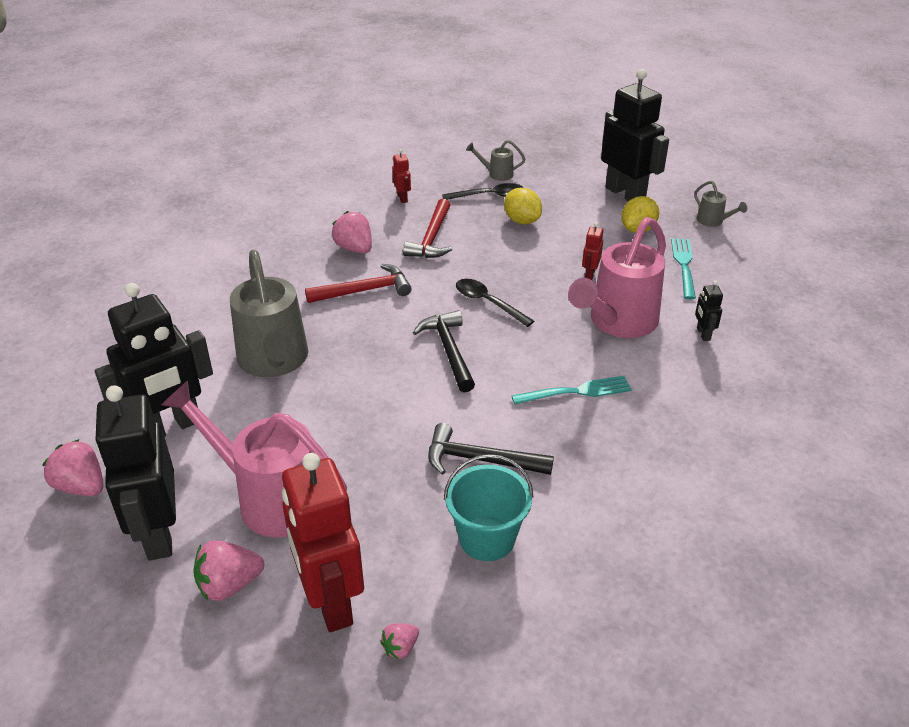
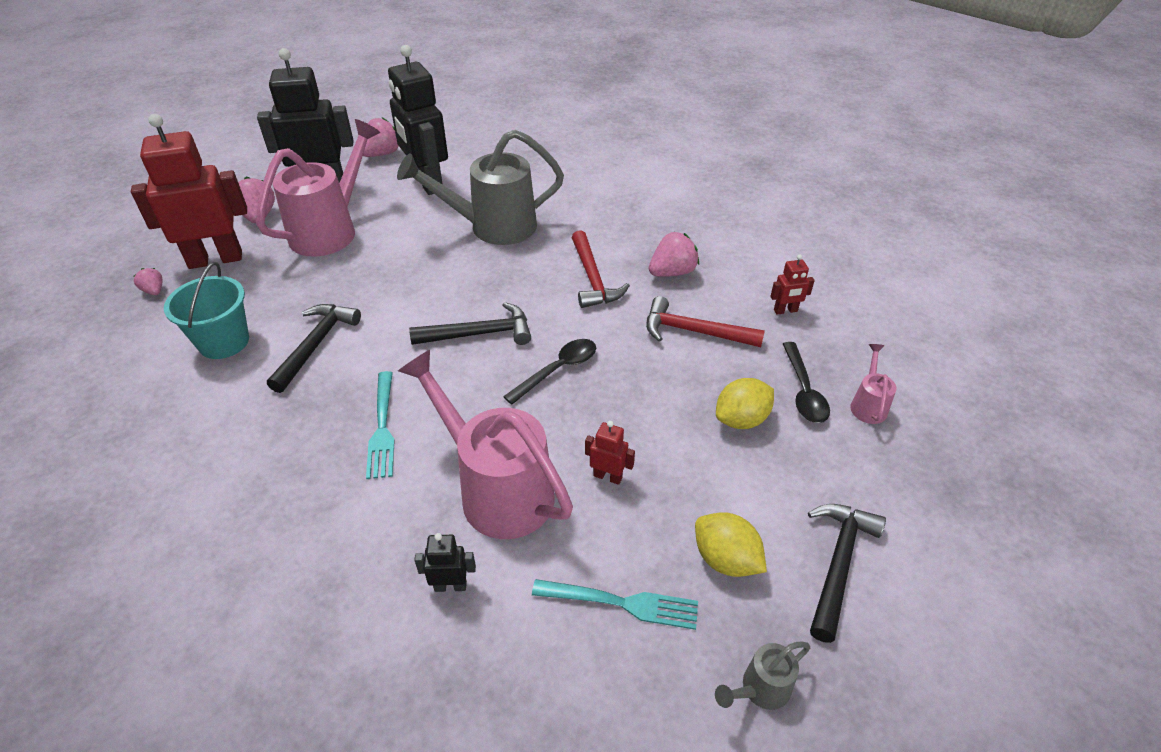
camera: 95 degrees right, 5 degrees up
grey watering can [466,140,525,181] -> pink watering can [850,344,896,424]
black robot [601,69,669,201] -> black hammer [808,504,886,643]

